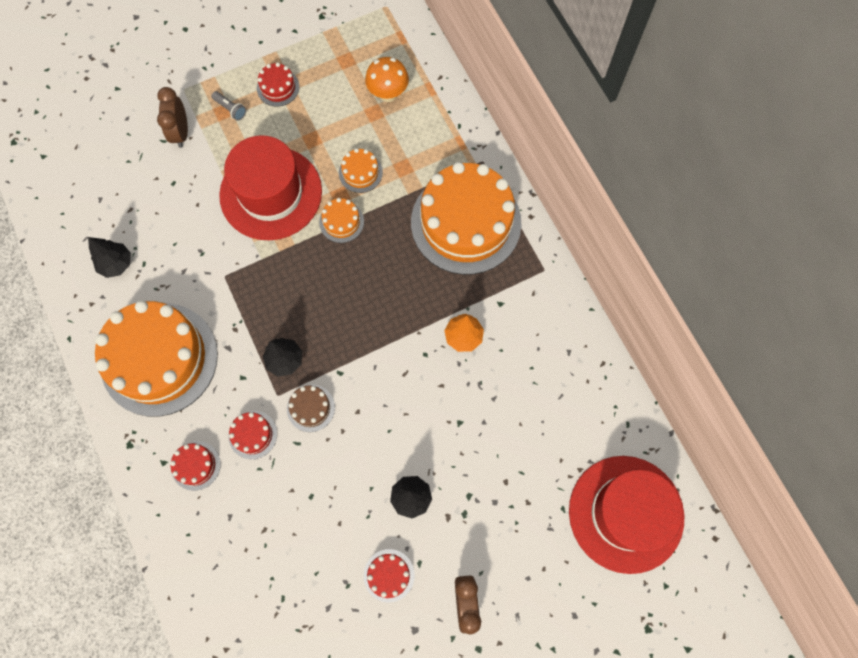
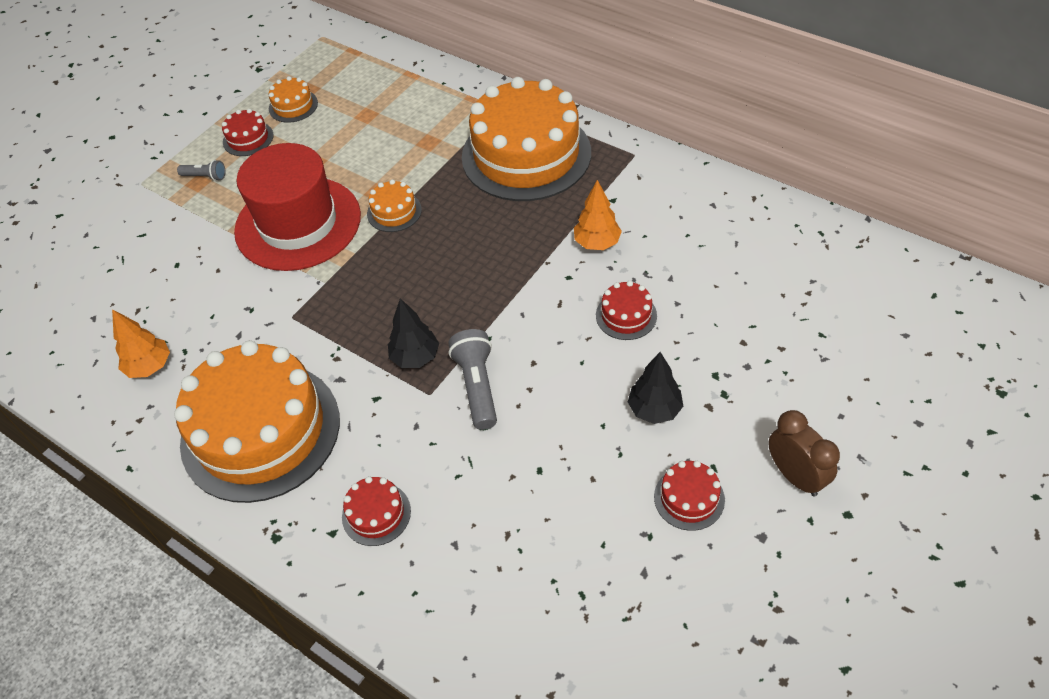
camera: 25 degrees left, 20 degrees down
black tree [88,237,131,278] -> orange tree [112,309,170,378]
brown clock [157,87,188,148] -> none
red cake [229,411,277,459] -> red cake moved to [596,281,657,340]
brown cake [287,385,335,432] -> grey flashlight [449,329,497,430]
orange cake [339,148,383,193] -> orange cake moved to [269,76,318,123]
orange mushroom [365,57,409,102] -> none
red hat [569,456,684,574] -> none

